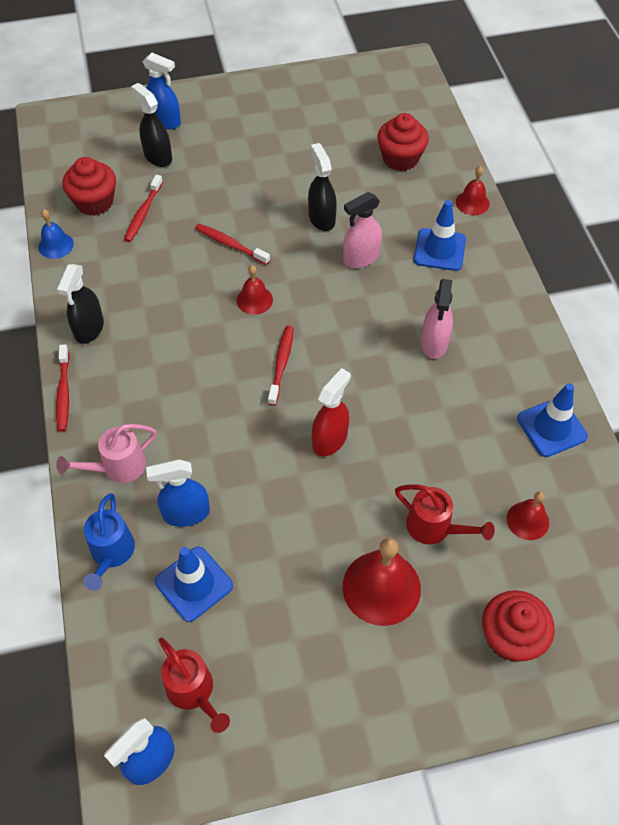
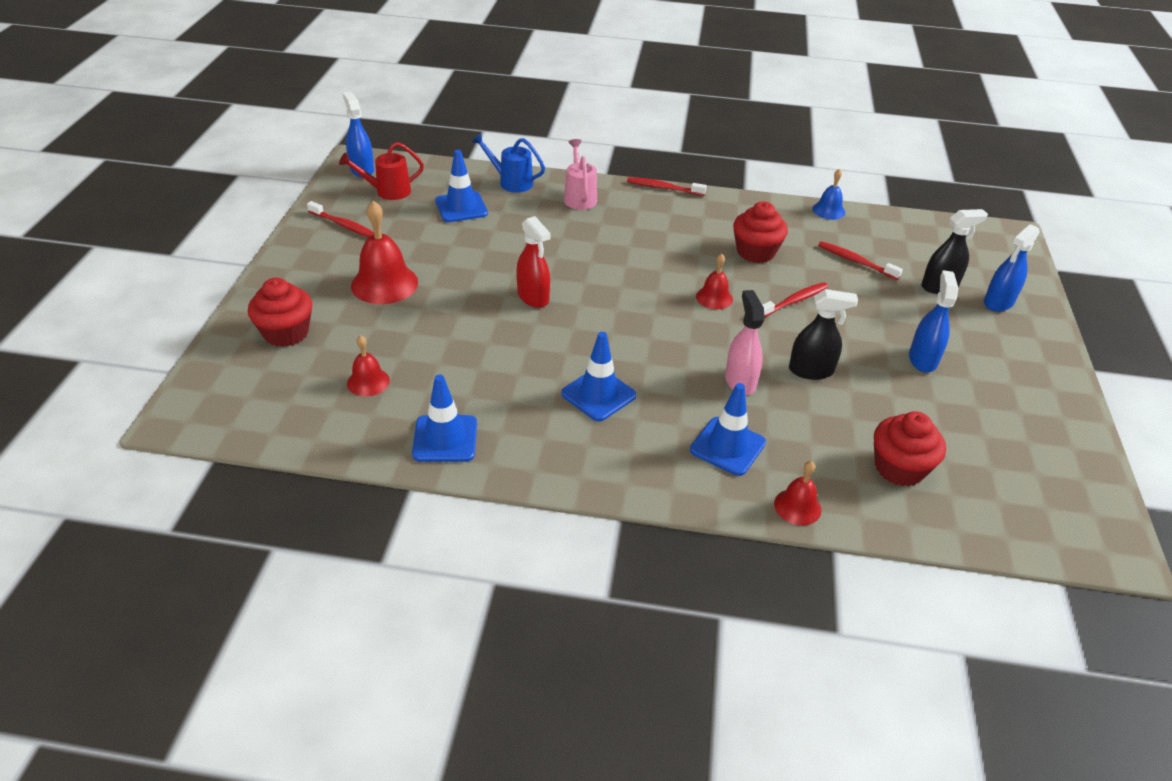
camera: 110 degrees right, 15 degrees down
black spray bottle [57,264,104,344] -> none
red cupcake [63,157,116,216] -> red cupcake moved to [733,201,788,263]
blue spray bottle [146,459,210,527] -> blue spray bottle moved to [909,270,958,373]
red toothbrush [268,326,294,406] -> red toothbrush moved to [307,201,374,237]
red watering can [395,485,495,544] -> none
pink spray bottle [421,279,453,359] -> blue traffic cone [561,332,636,421]

